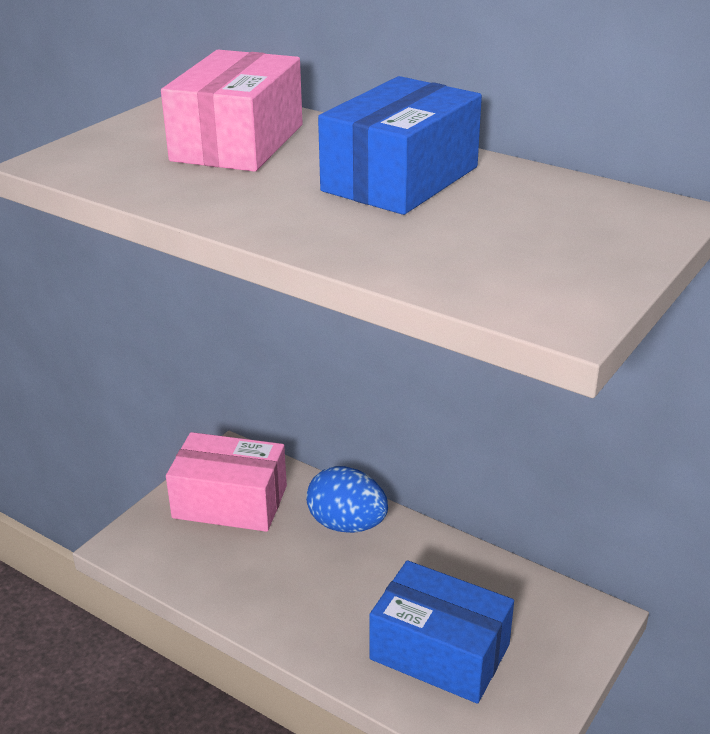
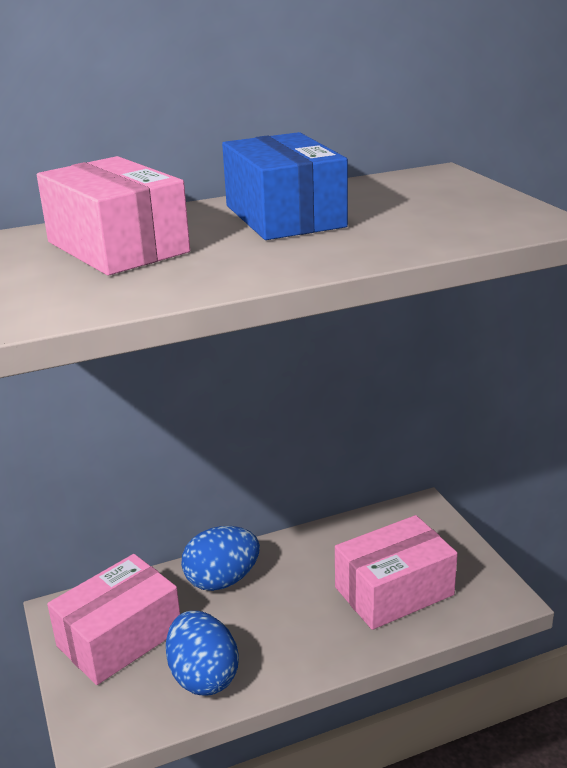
camera: 55 degrees left, 5 degrees down
blue box [369,560,514,704] -> pink box [335,515,458,630]
none -> blue egg [166,611,239,696]

